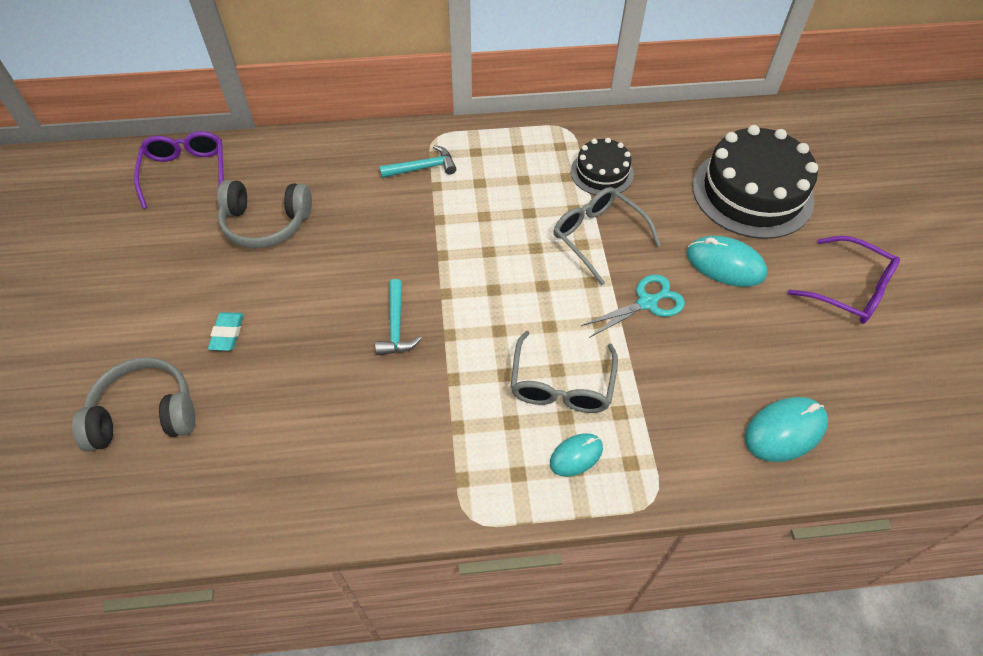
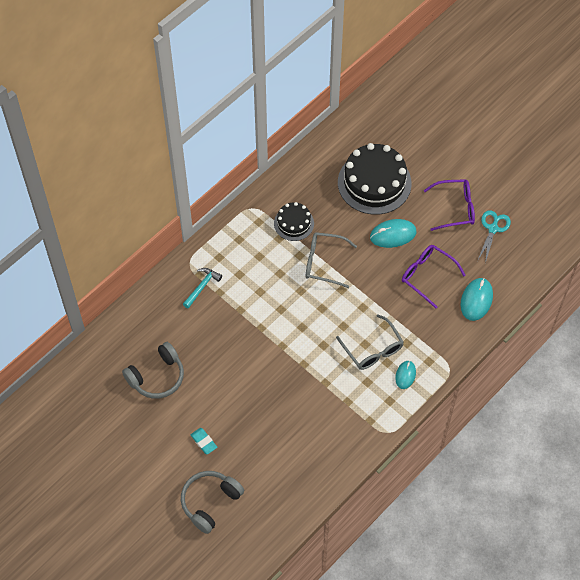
camera: 40 degrees left, 5 degrees up
purple glasses [134,131,223,209] -> purple glasses moved to [402,245,466,309]
turquoise hammer [375,279,422,355] -> none
turquoise scissors [581,274,685,338] -> turquoise scissors moved to [477,210,511,263]

